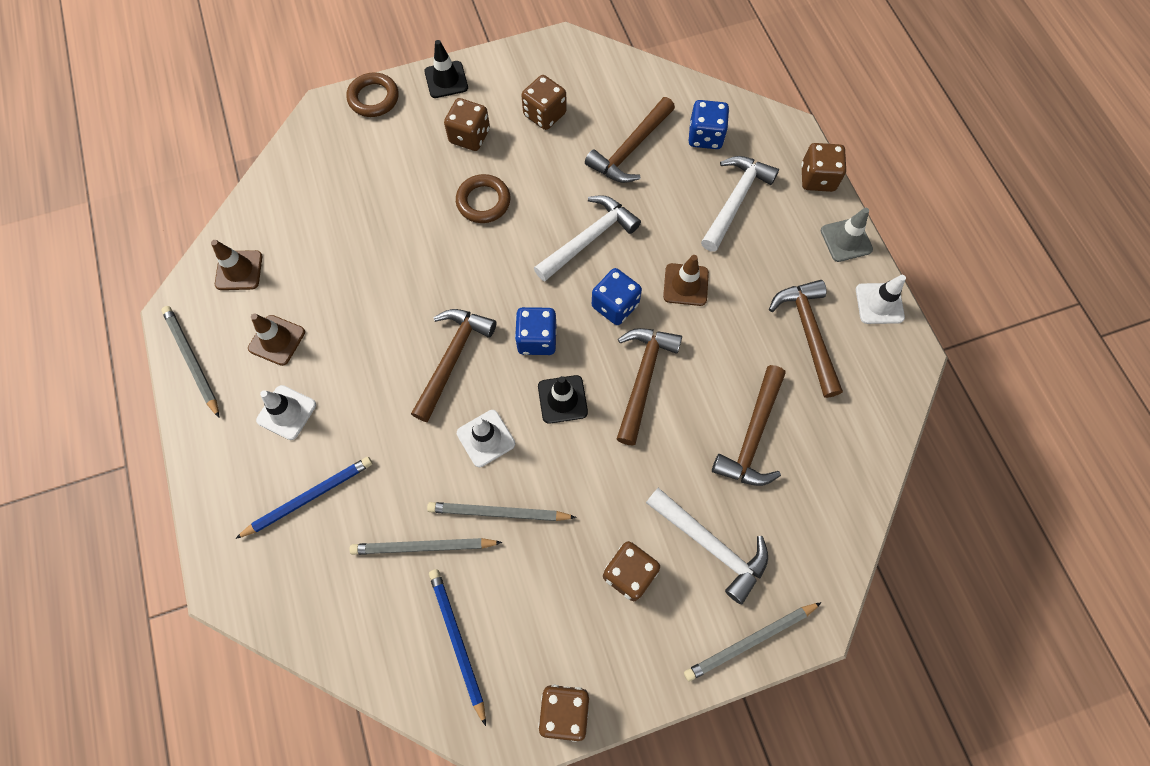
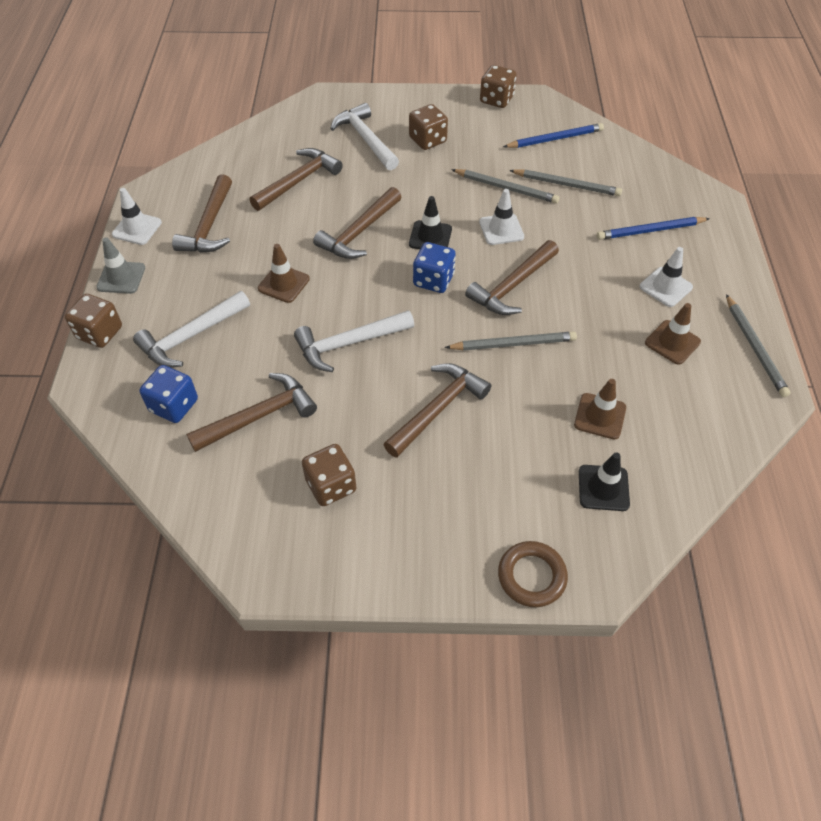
camera: 160 degrees left, 15 degrees down
brown traffic cone [211,240,262,290] -> brown traffic cone moved to [574,379,626,439]
black traffic cone [424,40,468,98] -> black traffic cone moved to [579,453,630,511]
blue pencil [429,569,486,726] -> blue pencil turned 105 degrees counterclockwise [503,123,604,148]
brown dice [444,98,490,151] -> none
brown ring [456,174,510,223] -> brown hammer [383,363,491,458]
blue dice [592,268,642,325] -> none
grey pencil [684,602,822,682] -> grey pencil moved to [445,331,577,351]

